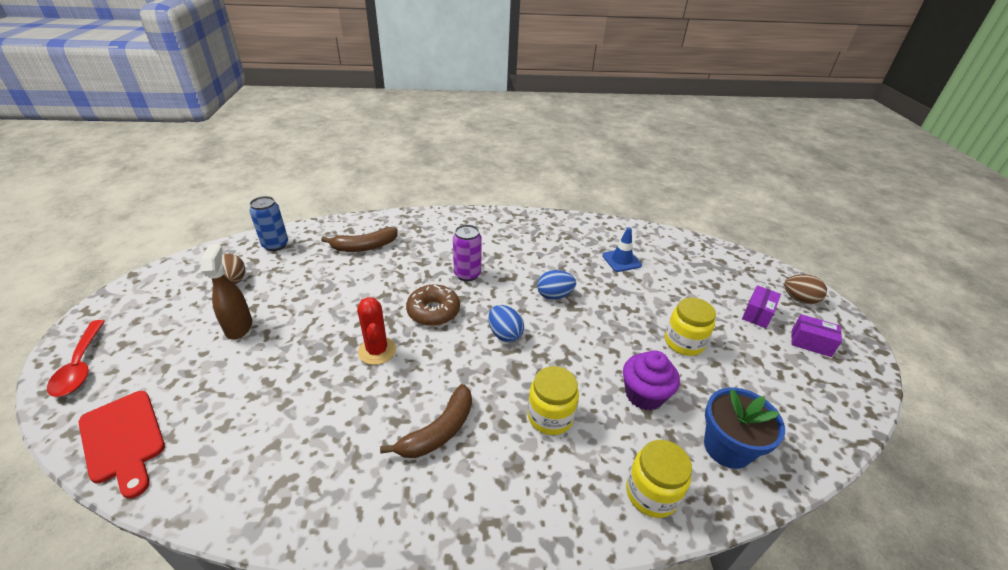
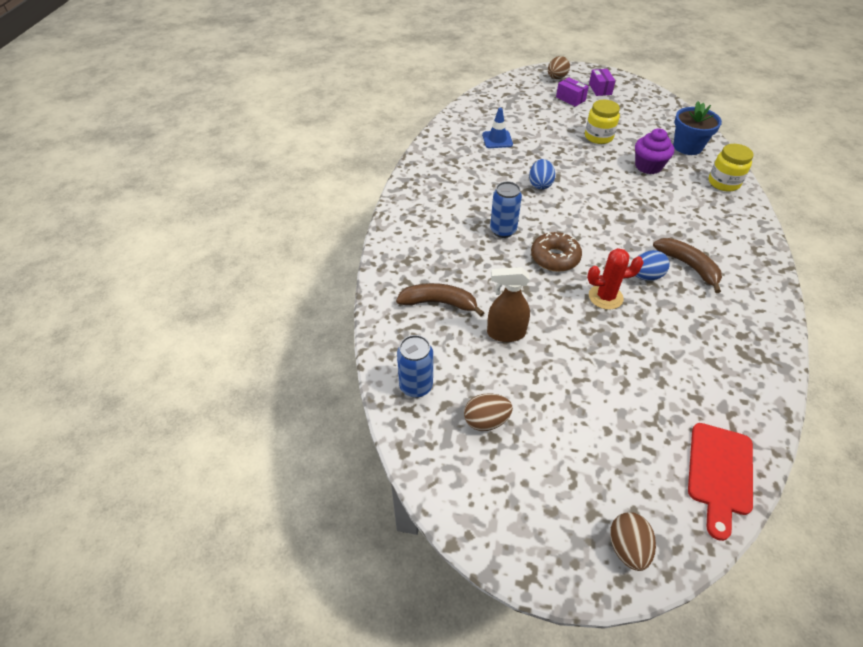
camera: 75 degrees left, 10 degrees up
red spoon [47,320,105,397] -> brown egg [610,512,656,571]
red cutting board [78,391,165,499] -> red cutting board turned 135 degrees clockwise [688,423,753,541]
brown spray bottle [201,244,252,339] -> brown spray bottle moved to [487,267,530,342]
brown banana [321,227,398,252] -> brown banana turned 75 degrees counterclockwise [396,283,484,317]
purple can [453,224,482,282] -> blue can [490,181,522,238]
blue egg [488,305,524,342] -> blue egg moved to [636,250,670,281]
yellow jar [528,366,579,435] -> none
purple box [791,314,842,357] -> purple box turned 45 degrees counterclockwise [589,69,616,96]

